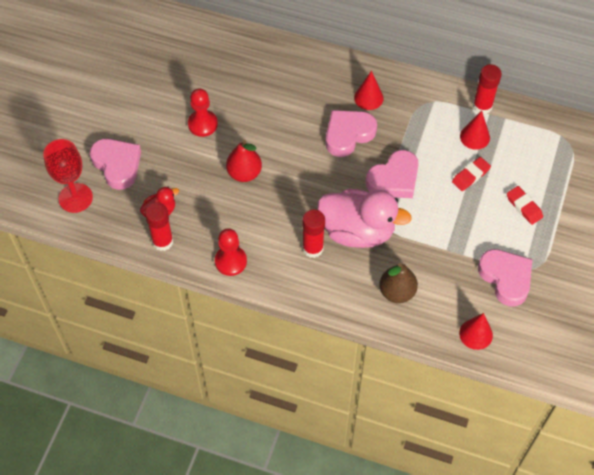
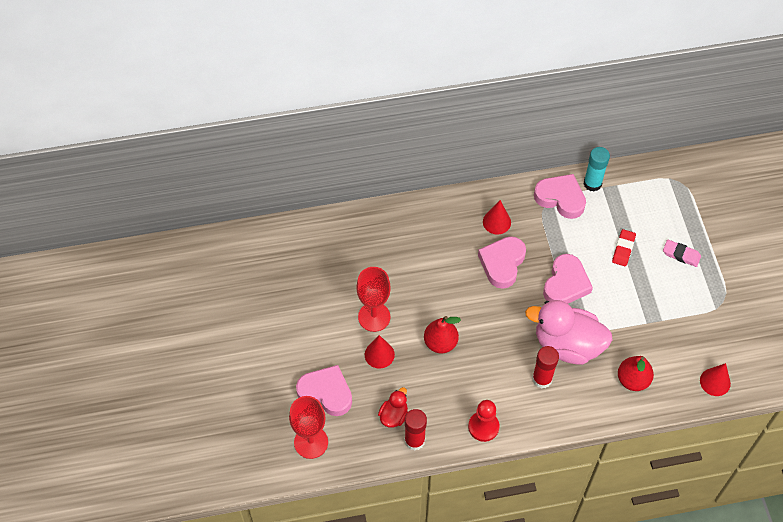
camera: 30 degrees left, 0 degrees up
red pawn [188,89,218,137] -> red goblet [356,267,391,332]
pink duck [318,189,412,248] -> pink duck turned 150 degrees counterclockwise [525,300,613,365]
brown pear [379,263,418,303] -> red pear [618,356,654,391]
red cone [460,111,490,150] -> red cone moved to [365,335,395,369]
red glue stick [473,64,502,114] -> turquoise glue stick [584,147,610,192]
pink heart [478,249,532,307] -> pink heart moved to [534,174,586,219]
red eraser [507,186,543,225] -> pink eraser [663,240,701,267]

